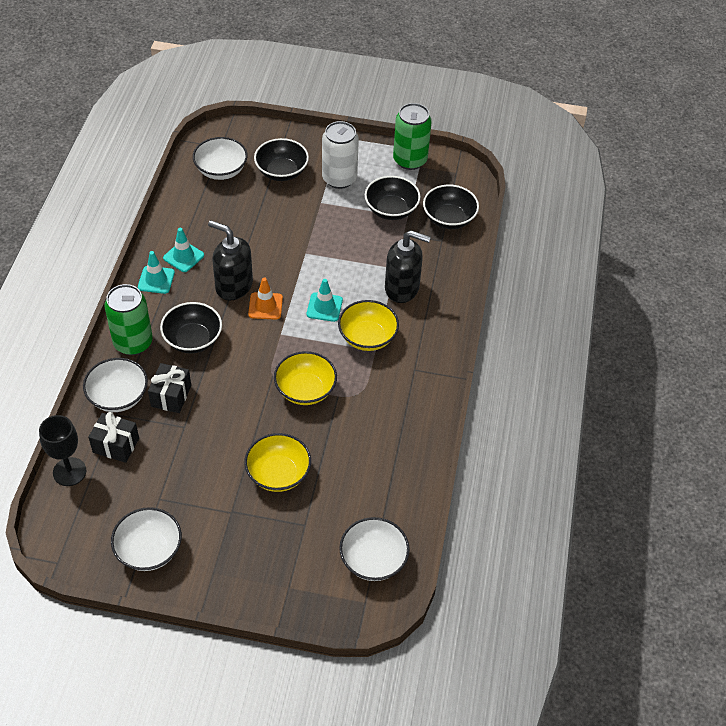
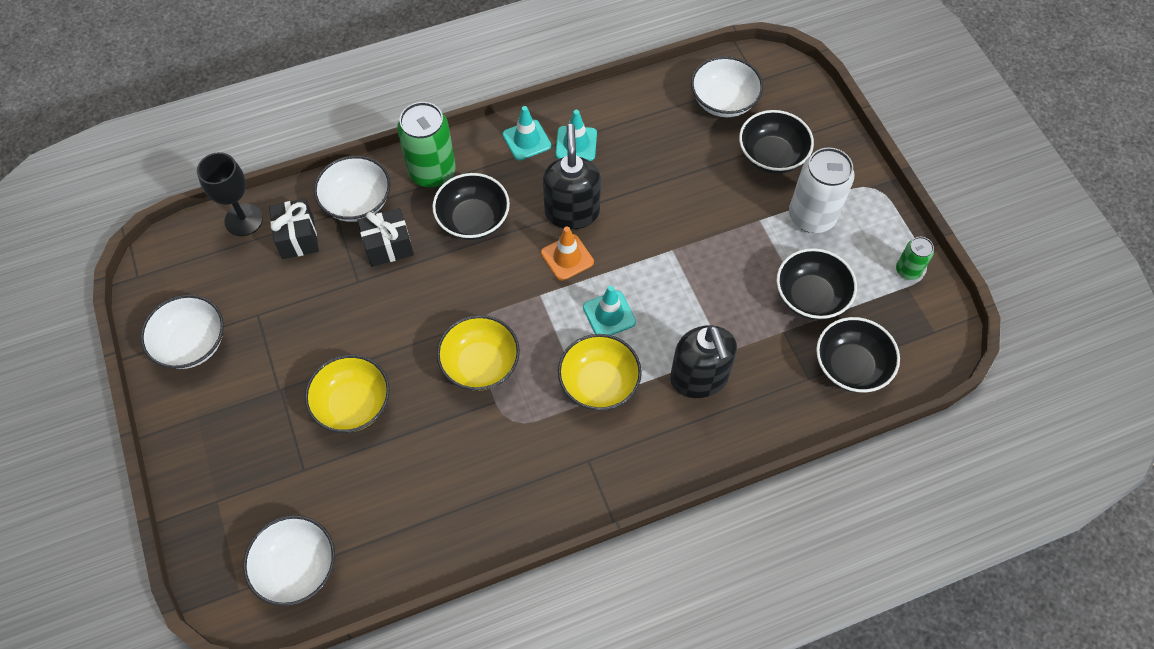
camera: 60 degrees right, 10 degrees up
green can [393,103,432,170] -> green can [896,237,934,280], size x0.52

